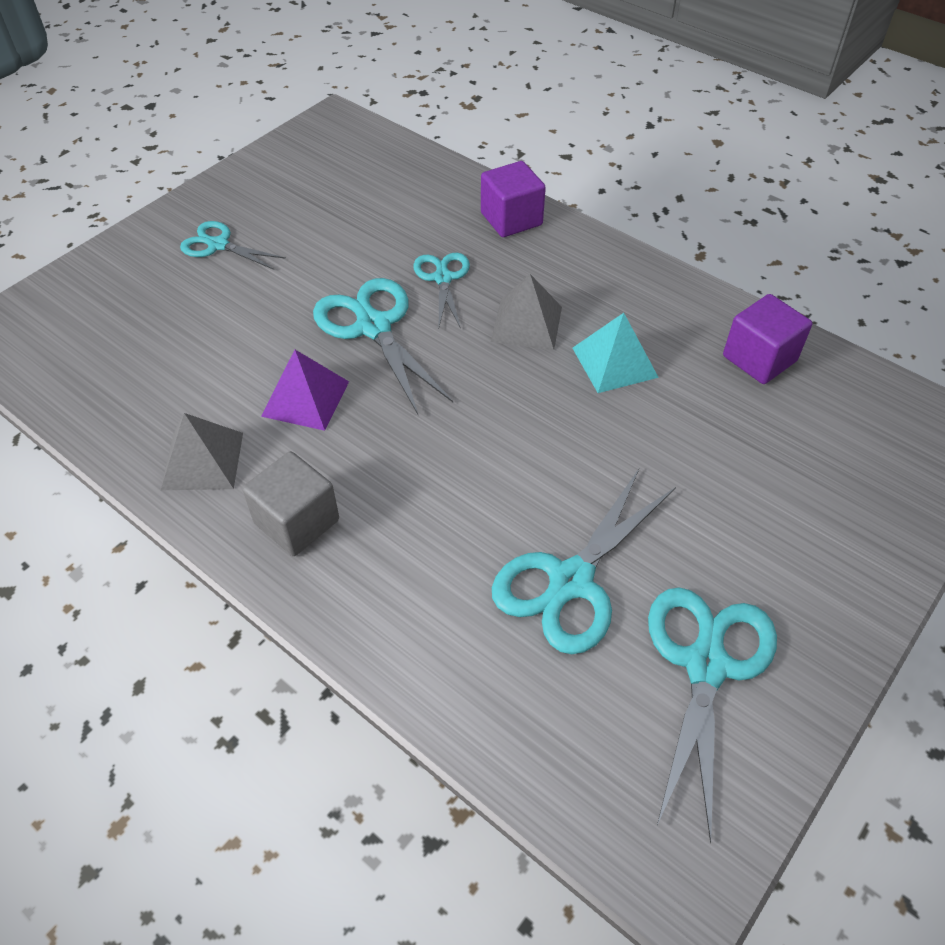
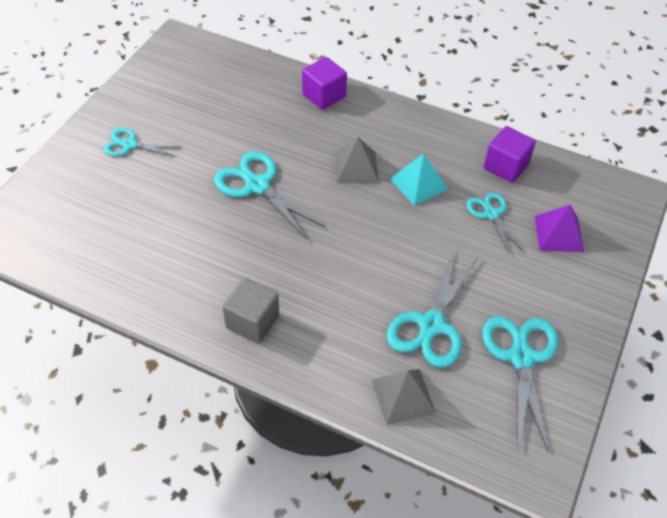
camera: 15 degrees left, 0 degrees up
grey pyramid [161,413,243,490] -> grey pyramid moved to [372,369,436,425]
purple pyramid [261,350,349,431] -> purple pyramid moved to [535,204,584,252]
turquoise scissors [413,253,470,329] -> turquoise scissors moved to [467,193,524,256]

